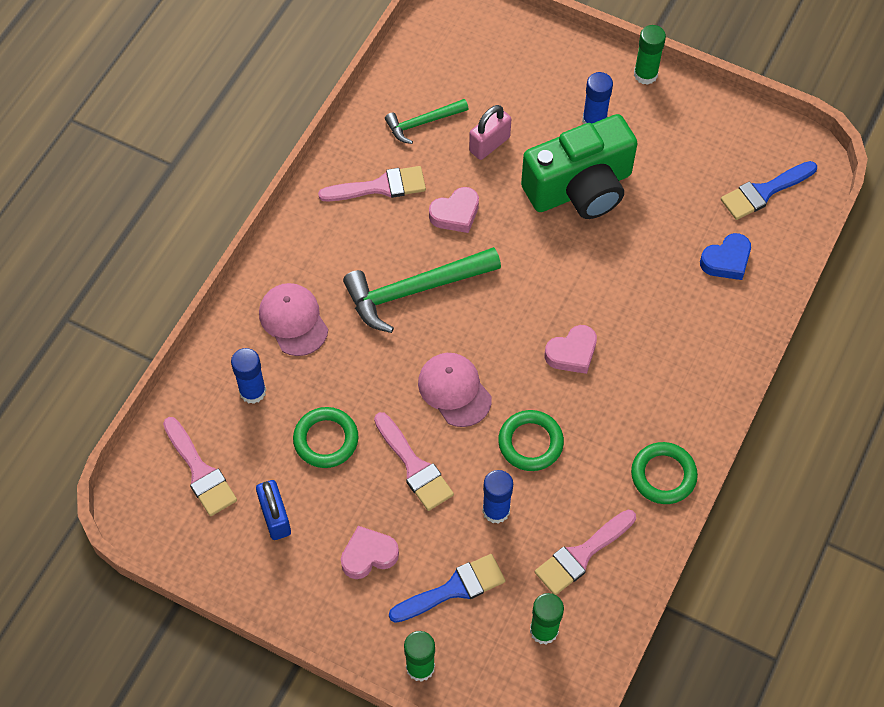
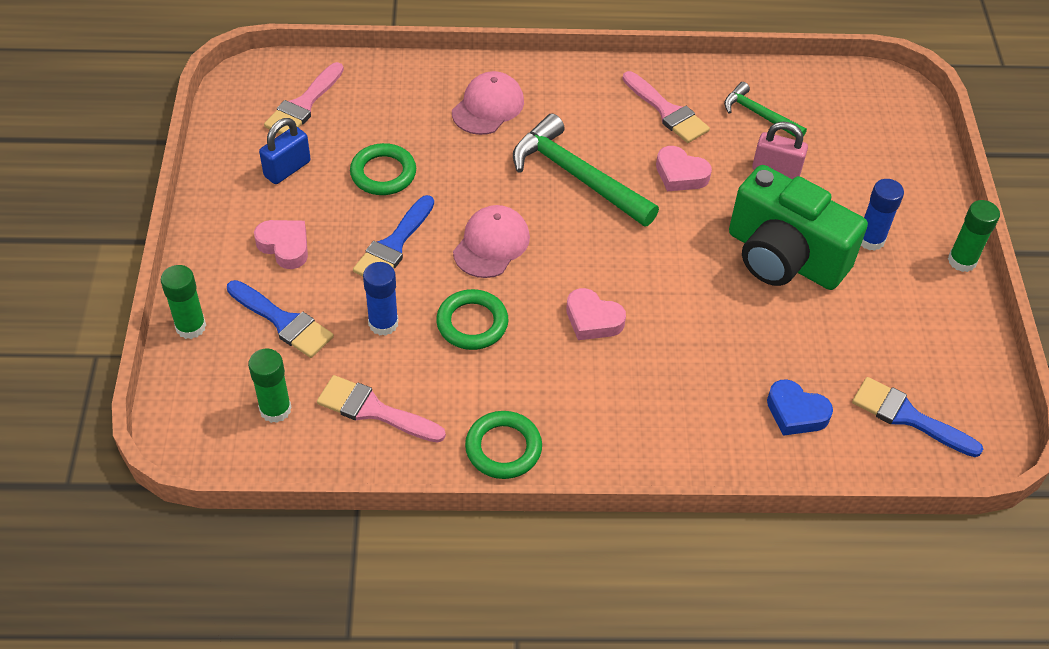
camera: 60 degrees right, 10 degrees down
blue glue stick [231,348,266,404] -> none
pink brush [374,412,454,511] -> blue brush [353,195,434,276]

